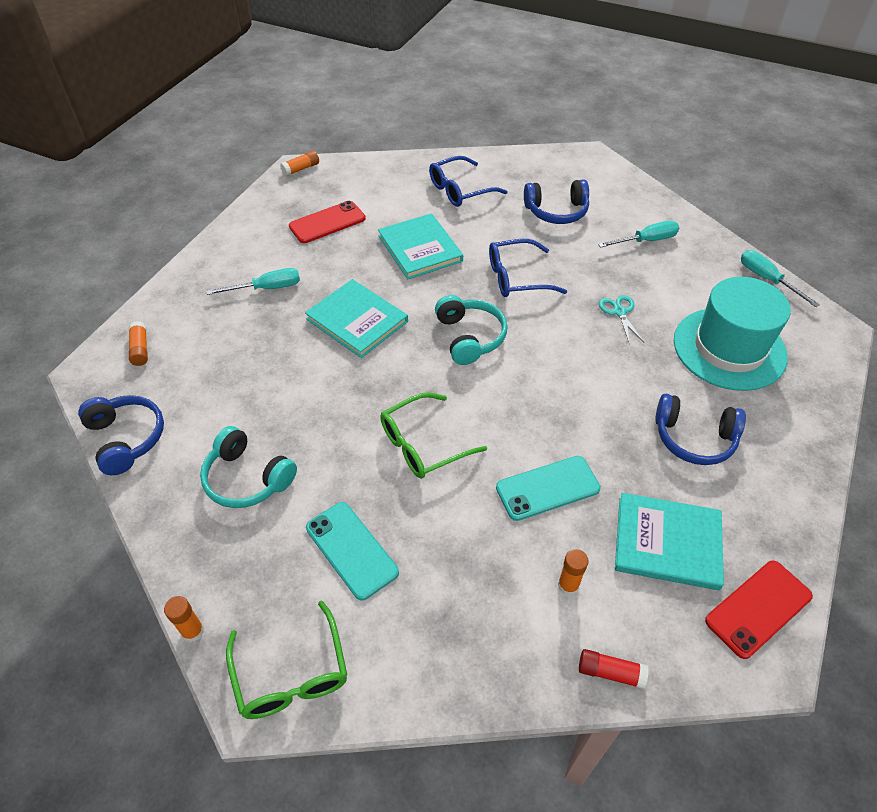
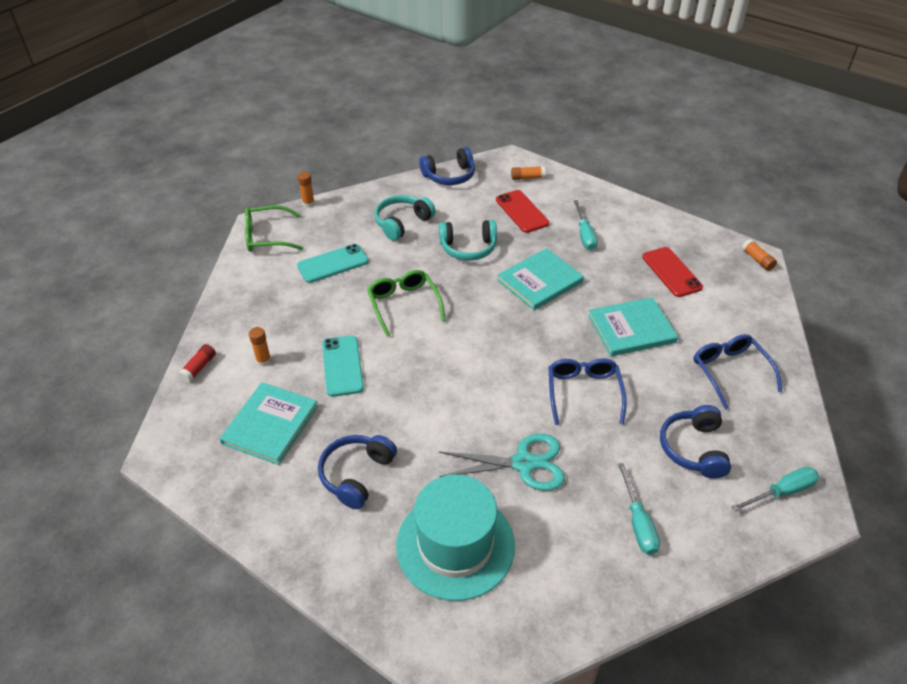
camera: 100 degrees right, 5 degrees down
turquoise headphones [435,295,507,365] -> turquoise headphones moved to [439,220,497,261]
turquoise scissors [599,295,644,344] -> turquoise scissors [439,434,565,491], size x1.81
red phone [705,561,813,659] -> red phone moved to [496,190,549,233]
turquoise screwdriver [741,250,820,307] -> turquoise screwdriver moved to [731,467,819,512]

